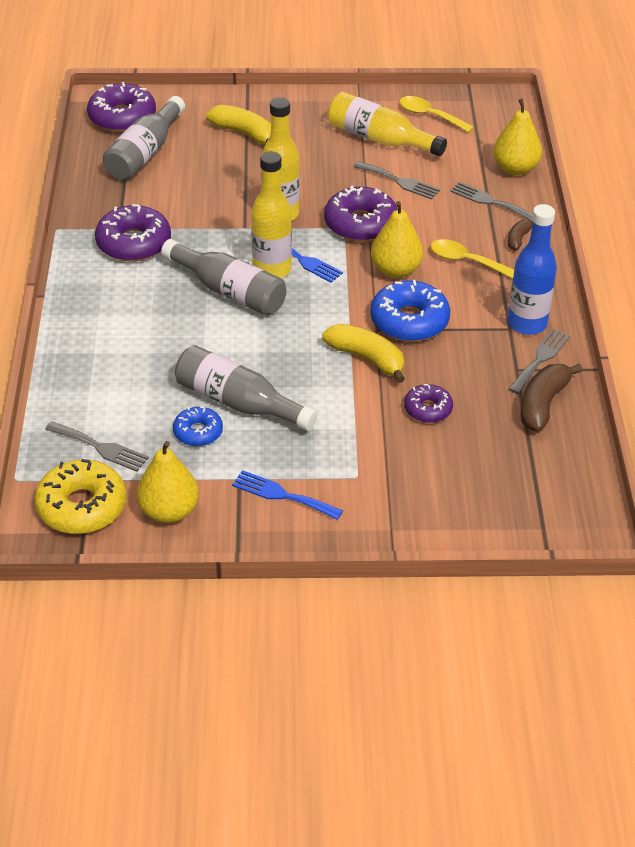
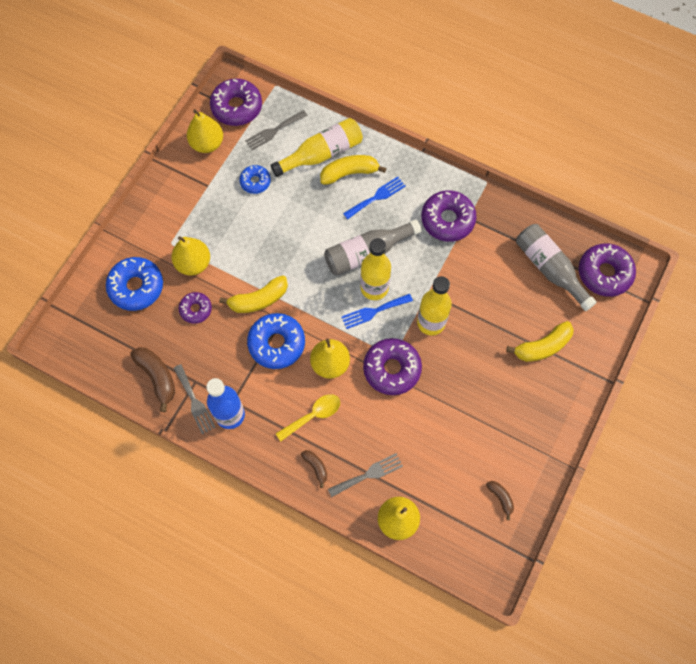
camera: 120 degrees right, 25 degrees up
yellow donut [34,459,126,534] -> purple donut [210,79,262,126]
grey bottle [175,345,318,431] -> none
blue fork [232,470,343,520] -> blue fork moved to [343,177,406,219]
yellow bottle [328,92,447,156] -> yellow bottle moved to [271,118,363,177]
grey fork [353,161,440,200] -> none
yellow spoon [400,96,474,133] -> brown banana [486,481,514,520]
none -> blue donut [106,257,163,311]
none -> yellow pear [172,236,210,276]
none -> yellow banana [320,155,386,185]

